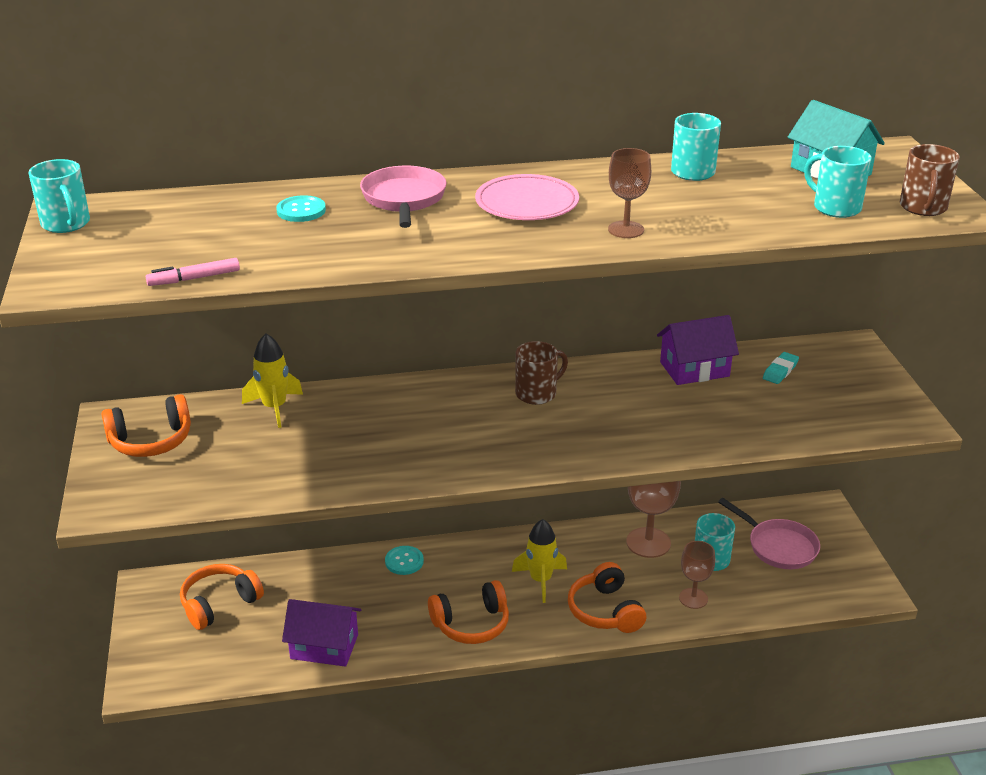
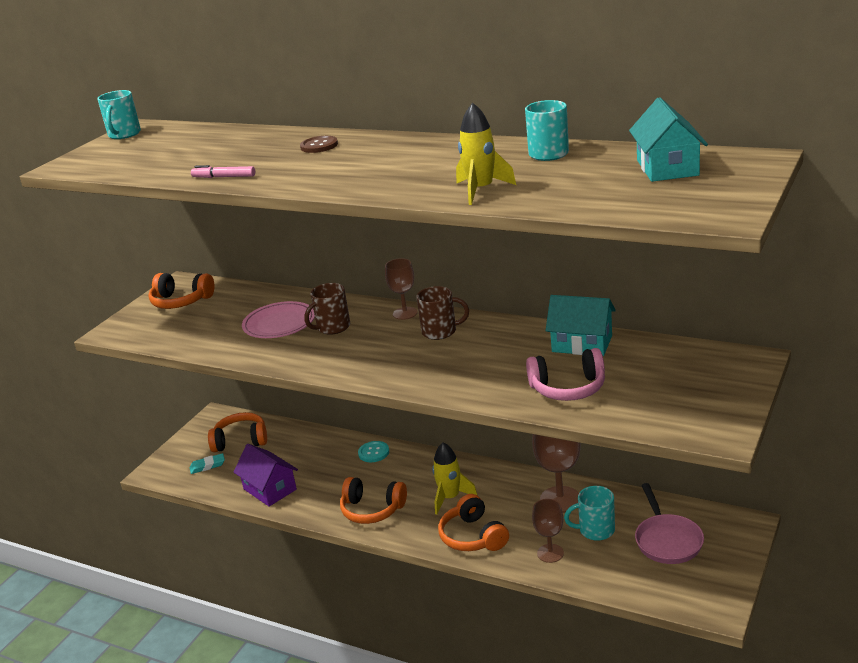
camera: 40 degrees right, 5 degrees down
pink marker [146,258,240,286] -> pink marker moved to [191,165,255,178]
yellow rocket [242,334,303,428] -> yellow rocket moved to [456,103,516,205]
turquoise button [276,195,326,222] -> none
pink pan [360,166,446,228] -> brown button [300,136,338,153]
pink plate [475,174,579,220] -> pink plate moved to [242,301,315,338]
orange headphones [568,562,646,633] -> orange headphones turned 45 degrees counterclockwise [438,494,509,551]
brown goblet [608,148,651,238] -> brown goblet moved to [385,258,418,320]
purple house [657,315,739,385] -> turquoise house [545,295,616,356]
turquoise eraser [763,352,799,384] -> turquoise eraser moved to [190,453,225,474]
turquoise mug [804,146,871,218] -> none
brown mug [900,144,960,216] -> brown mug moved to [304,283,350,335]
none -> pink headphones [526,348,605,401]

